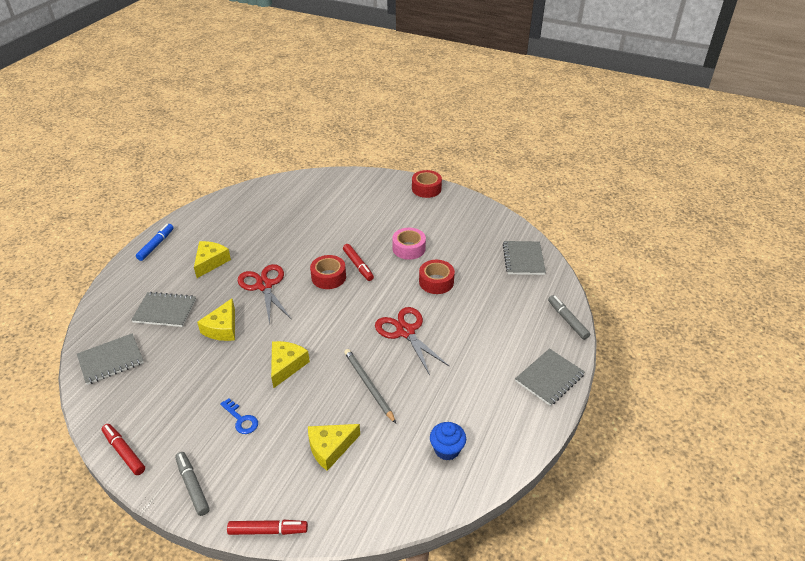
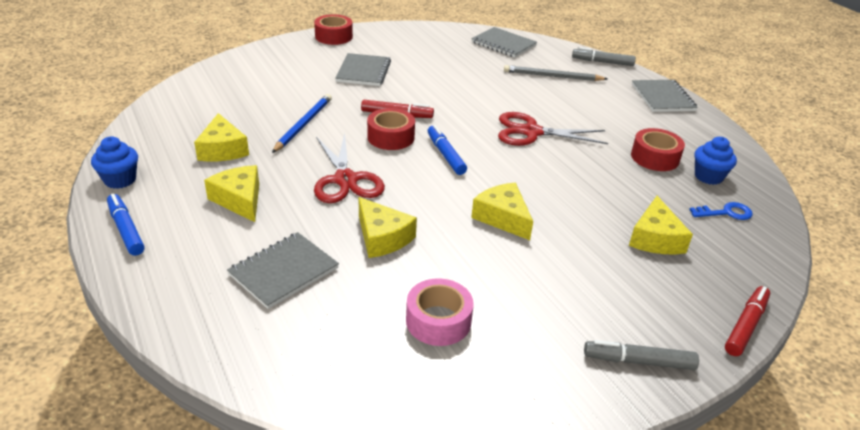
camera: 55 degrees left, 5 degrees down
grey notebook [77,333,144,385] -> grey notebook moved to [335,53,391,86]
red marker [102,424,145,475] -> none
blue key [220,398,258,434] -> blue key moved to [689,202,753,220]
red scissors [238,264,291,325] -> red scissors turned 120 degrees counterclockwise [314,133,385,203]
grey pencil [344,349,396,423] -> grey pencil moved to [504,65,607,81]
pink tape [392,228,426,260] -> pink tape moved to [406,278,474,346]
red tape [419,260,455,294] -> red tape moved to [631,128,685,171]
none -> blue cupcake [91,137,138,189]
none -> yellow cheese [194,113,249,162]
none -> blue pencil [272,94,332,153]
none -> blue marker [428,125,467,175]

